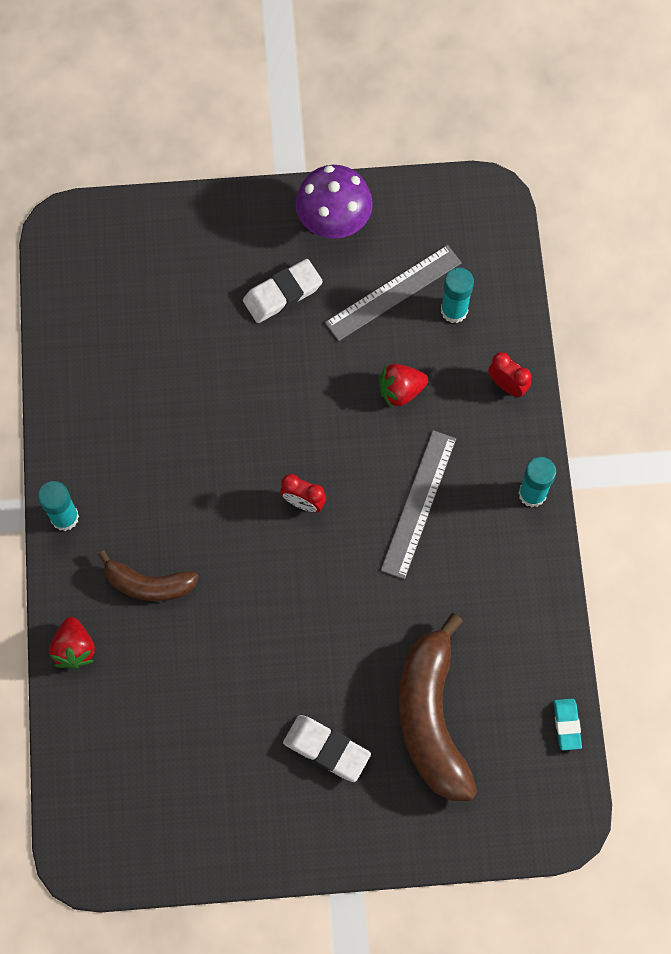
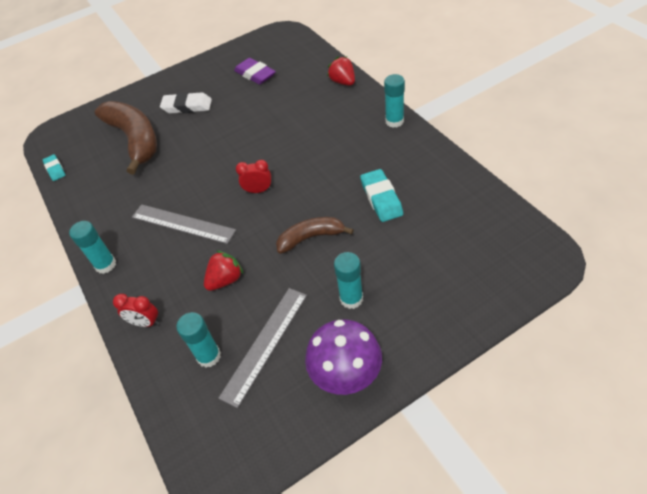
camera: 160 degrees right, 20 degrees down
brown banana [98,550,199,601] -> brown banana moved to [276,217,354,254]
white eraser [243,259,323,323] -> turquoise glue stick [334,252,363,309]
grey ruler [381,430,456,579] -> grey ruler turned 60 degrees counterclockwise [132,204,236,244]
none -> purple eraser [234,58,276,85]
none -> turquoise eraser [360,169,403,222]

